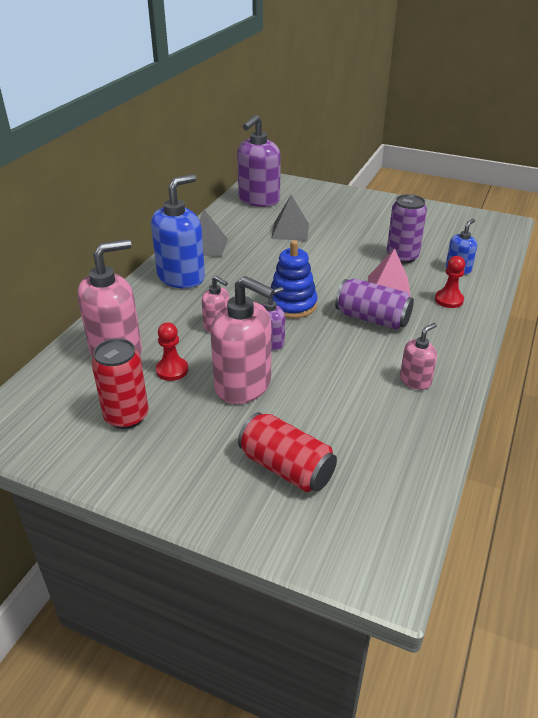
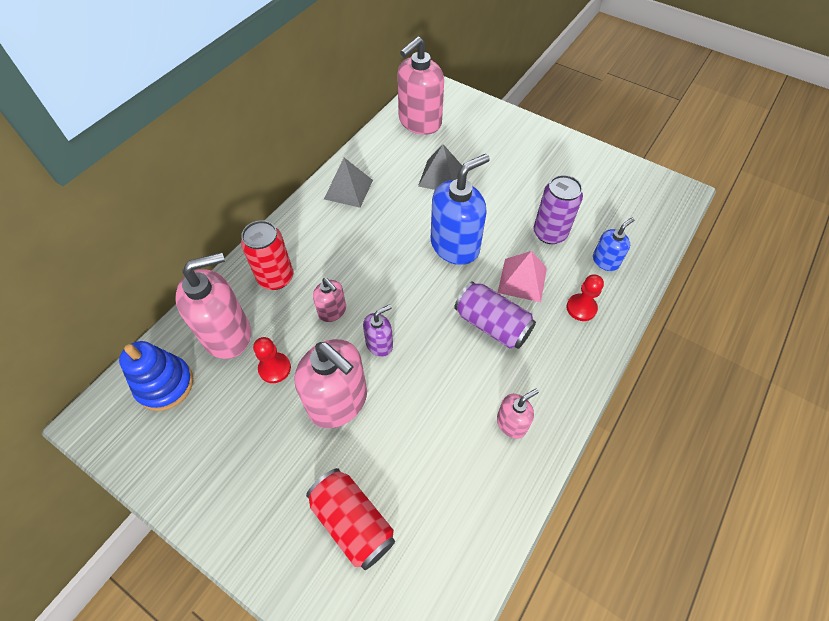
camera: 10 degrees right, 20 degrees up
red can [91,338,149,429] -> red can moved to [241,220,293,290]
blue soap dispenser [151,174,205,288] -> blue soap dispenser moved to [431,154,490,265]
purple soap dispenser [237,115,281,207] -> pink soap dispenser [397,36,444,135]
blue stacking toy [271,240,318,319] -> blue stacking toy moved to [119,341,193,411]

